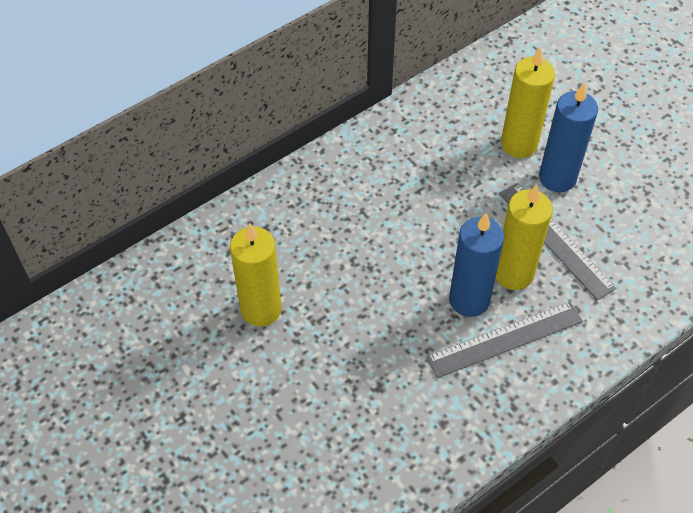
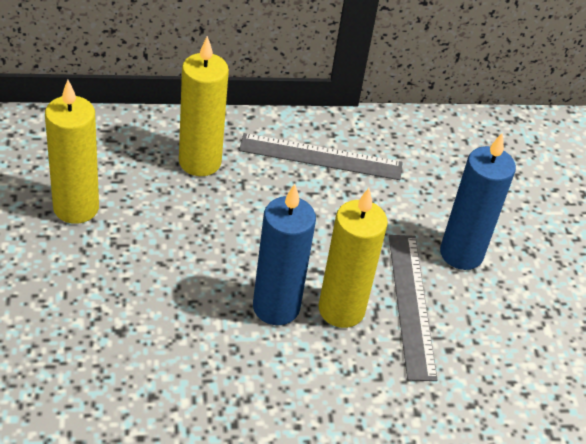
camera: 25 degrees right, 10 degrees down
grey ruler [426,302,583,378] -> grey ruler moved to [239,133,403,180]
yellow candle [501,47,555,158] -> yellow candle moved to [179,36,229,176]

